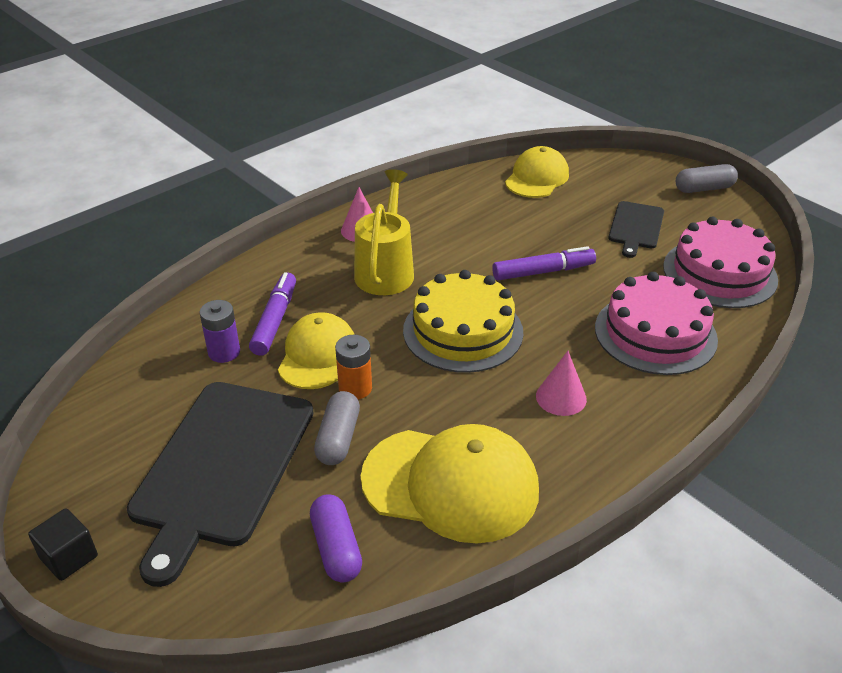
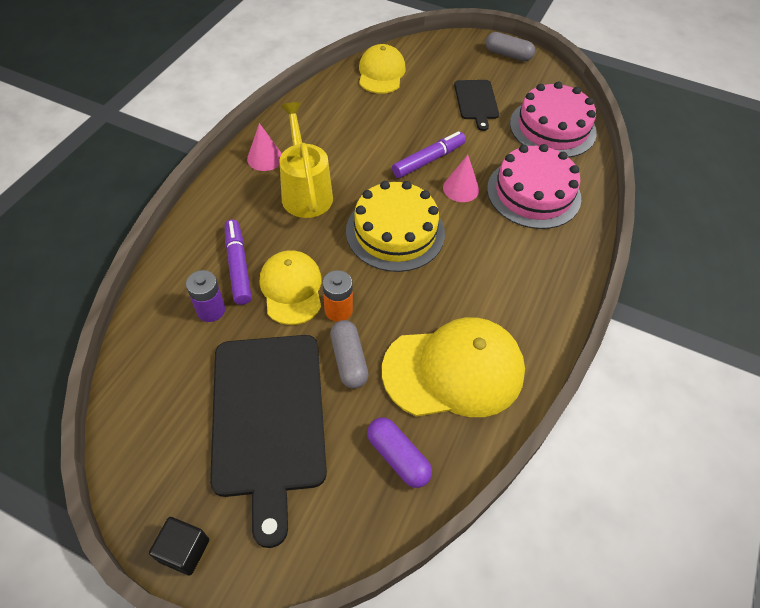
camera: 25 degrees left, 15 degrees up
pink cone [536,351,587,416] -> pink cone moved to [443,155,479,202]
grey capsule [676,164,738,193] -> grey capsule turned 60 degrees clockwise [485,32,535,61]

